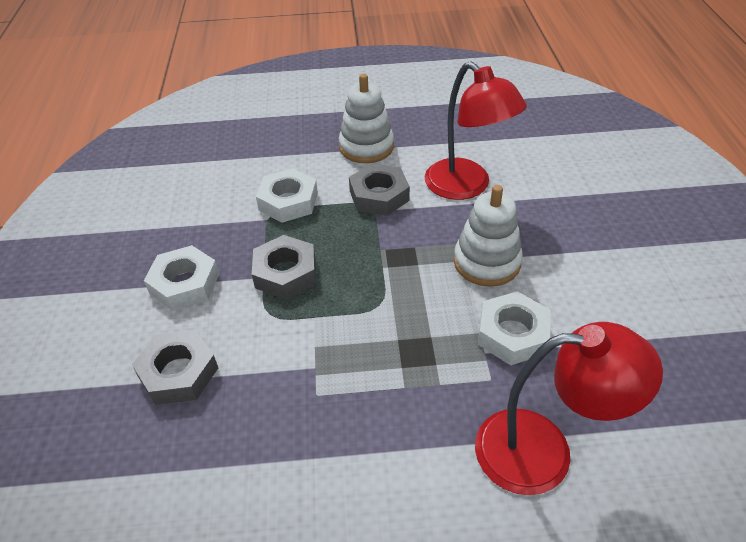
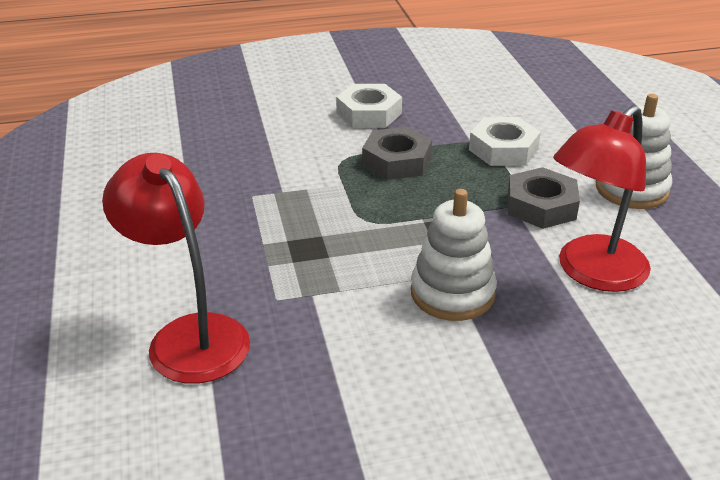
camera: 80 degrees right, 10 degrees down
grey nut [132,330,218,405] -> none
red lamp [475,322,663,495] -> red lamp turned 150 degrees clockwise [102,153,250,384]
white nut [478,291,551,365] -> none

